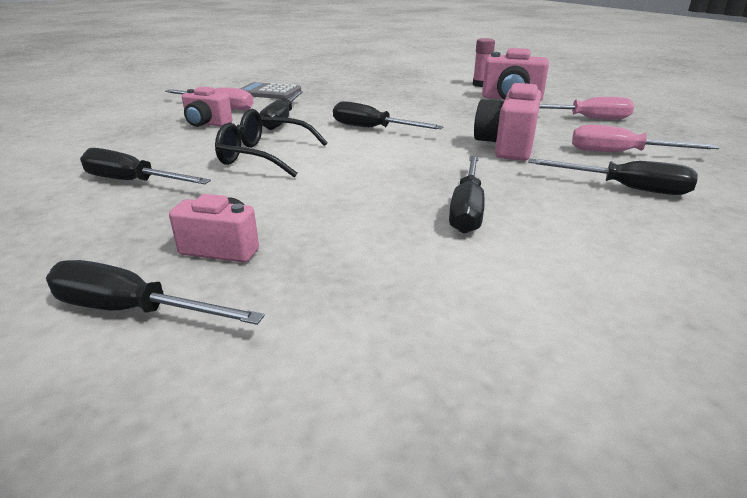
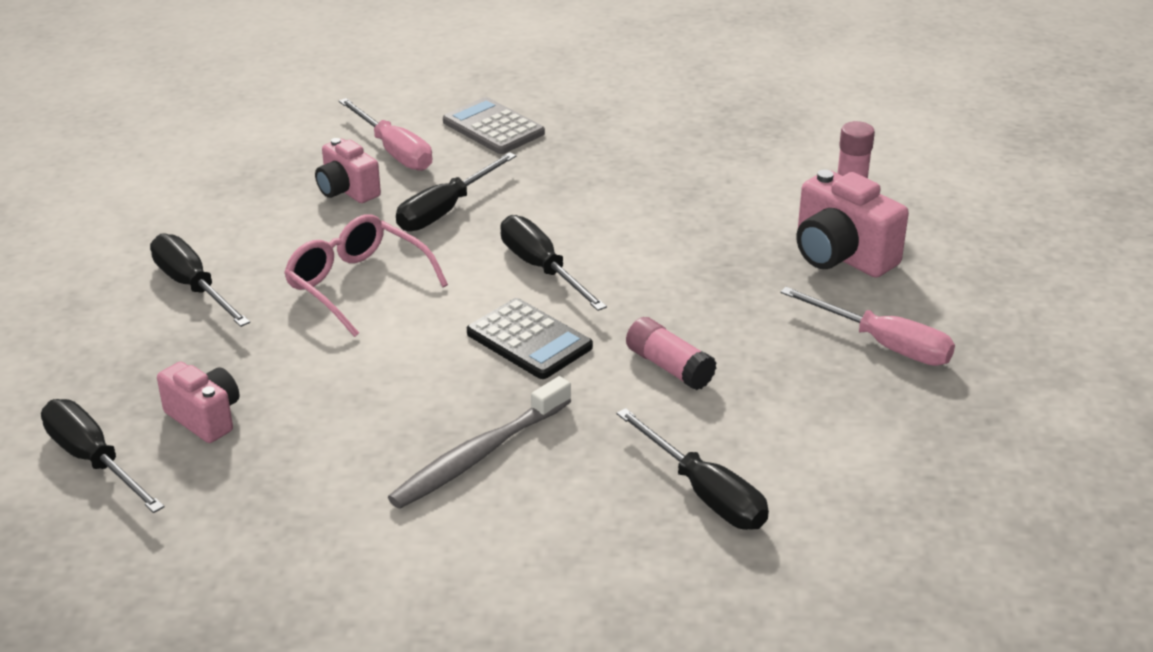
camera: 30 degrees right, 5 degrees up
black glasses [215,109,328,177] -> pink glasses [284,214,448,337]
black screwdriver [449,156,485,234] -> grey toothbrush [388,376,571,509]
pink camera [474,83,541,161] -> pink glue stick [626,317,717,390]
pink screwdriver [572,125,720,152] -> none
none -> black calculator [467,298,593,379]

